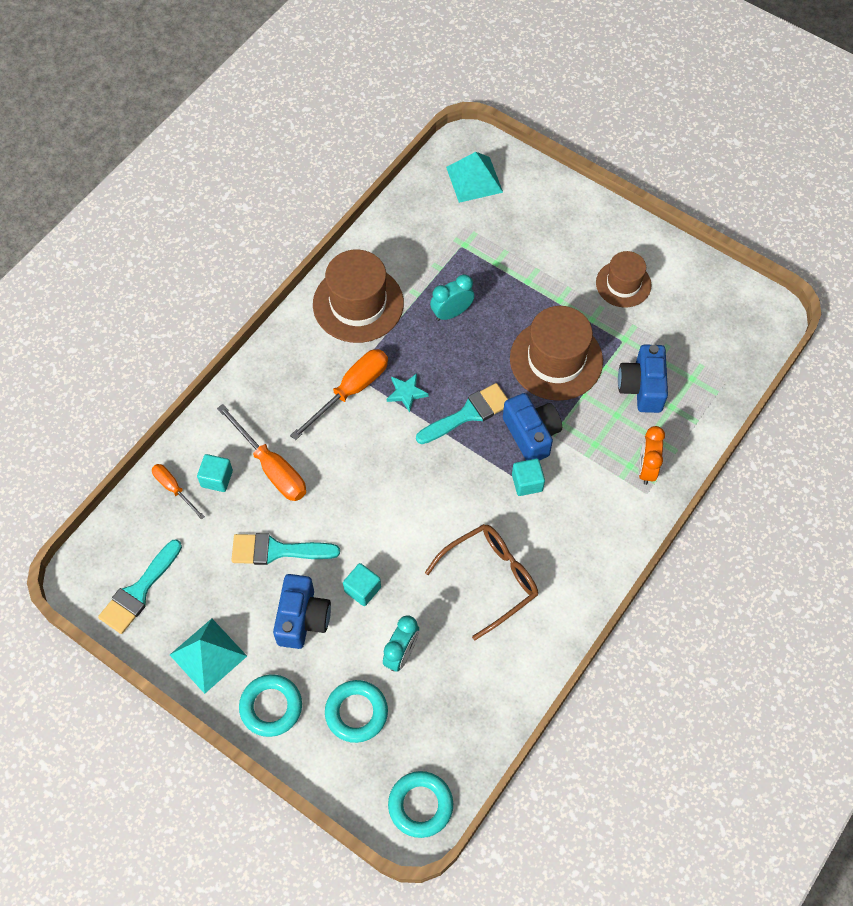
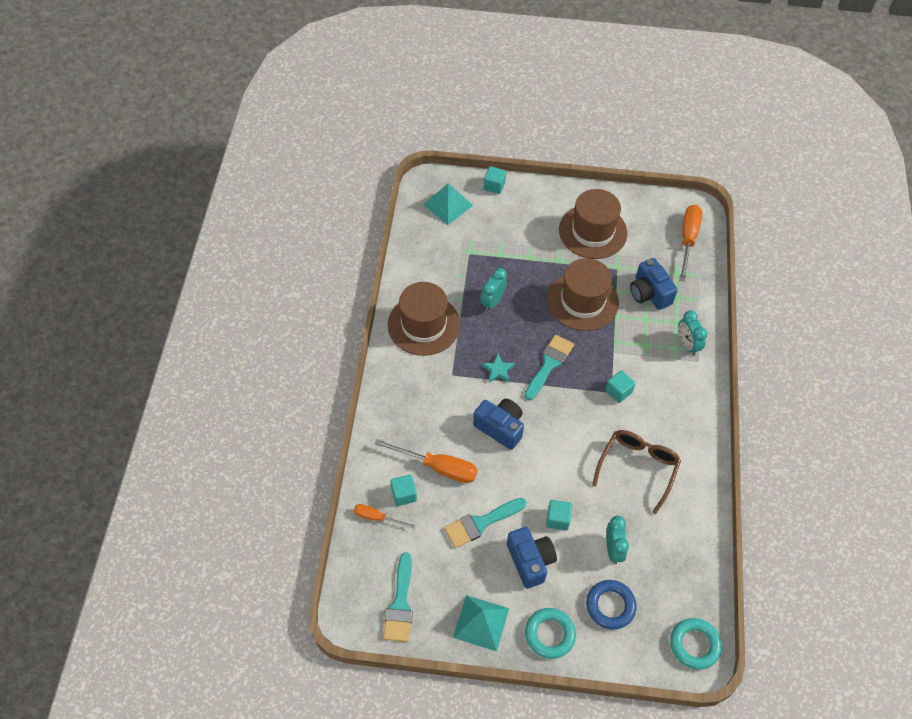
camera: 30 degrees left, 5 degrees down
orange screwdriver [290,349,388,440] -> orange screwdriver moved to [679,205,702,282]
turquoise ring [325,680,388,743] -> blue ring [586,580,637,630]
blue camera [503,393,562,461] -> blue camera moved to [473,399,524,450]
brown hat [596,251,651,308] -> brown hat [559,189,627,259], size x1.63
orange clock [638,426,665,485] -> turquoise clock [678,310,707,356]
none -> turquoise cube [483,166,506,194]

